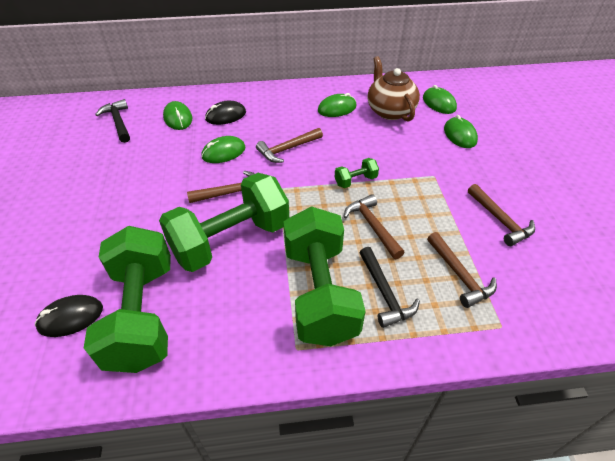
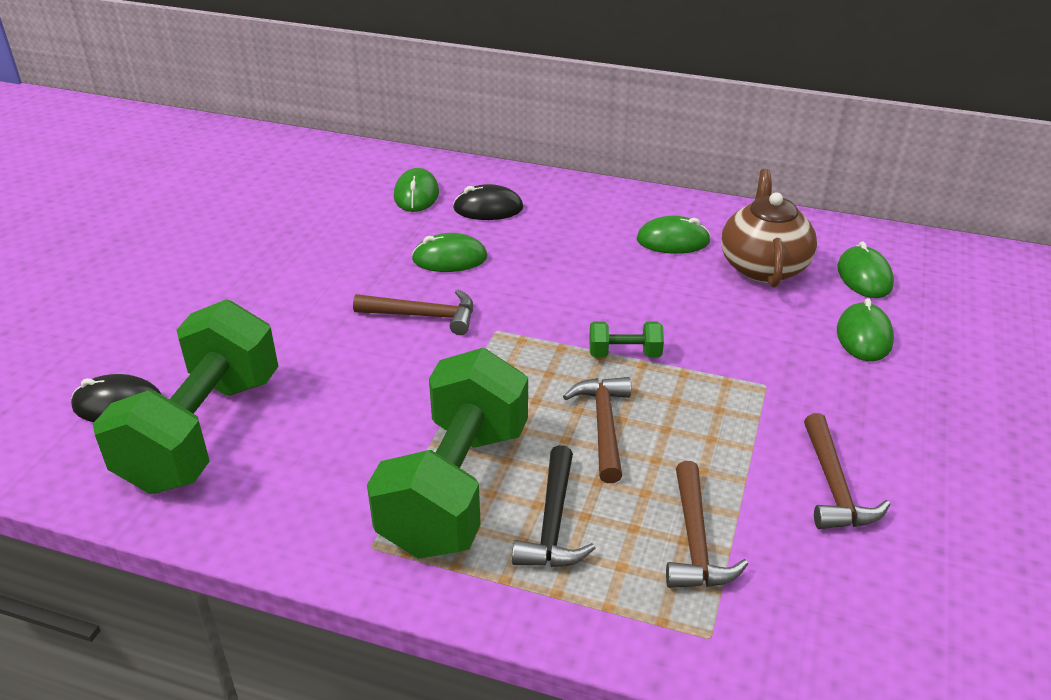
camera: 25 degrees right, 10 degrees down
black hammer [95,99,130,143] -> none
green dumbbell [159,173,289,272] -> none
brown hammer [256,128,323,163] -> none

